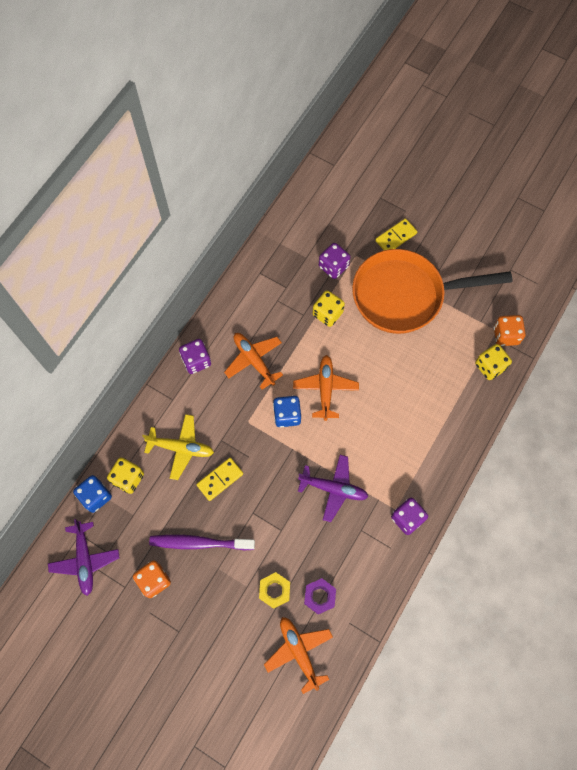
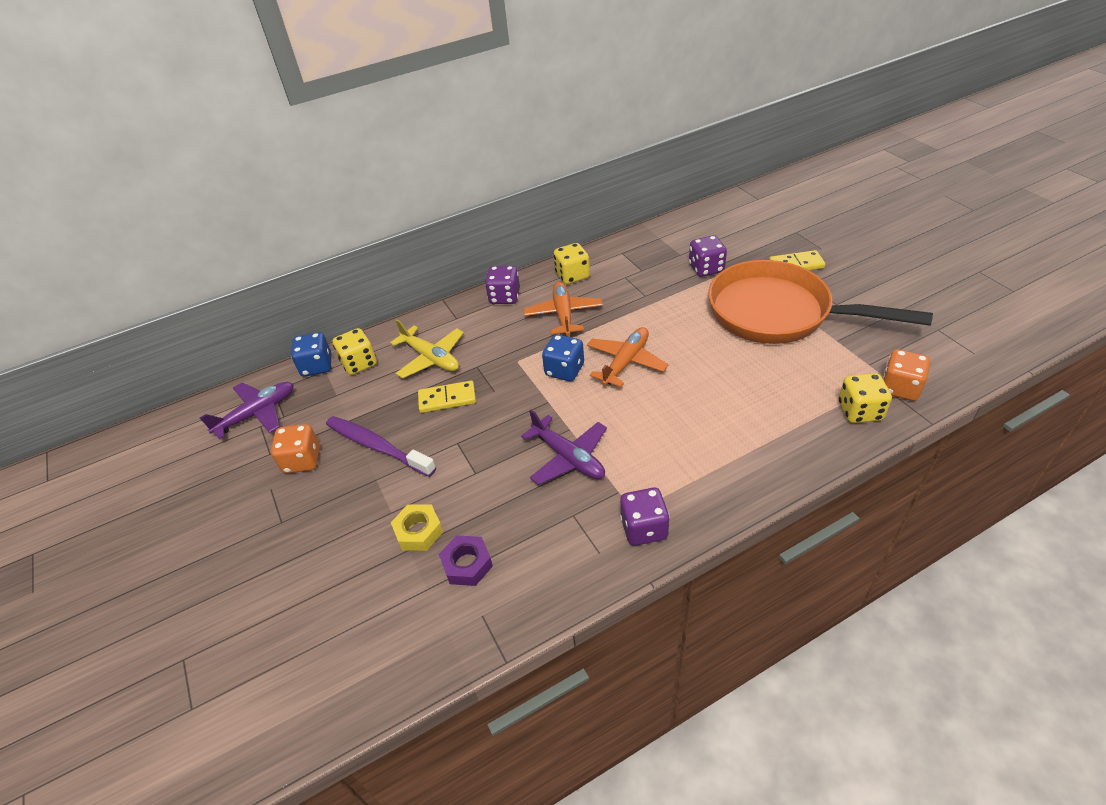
camera: 35 degrees right, 25 degrees down
purple plane [48,519,120,596] -> purple plane turned 150 degrees counterclockwise [200,382,294,439]
orange plane [264,617,333,694] -> none
yellow dice [313,290,345,327] -> yellow dice moved to [554,243,590,284]

